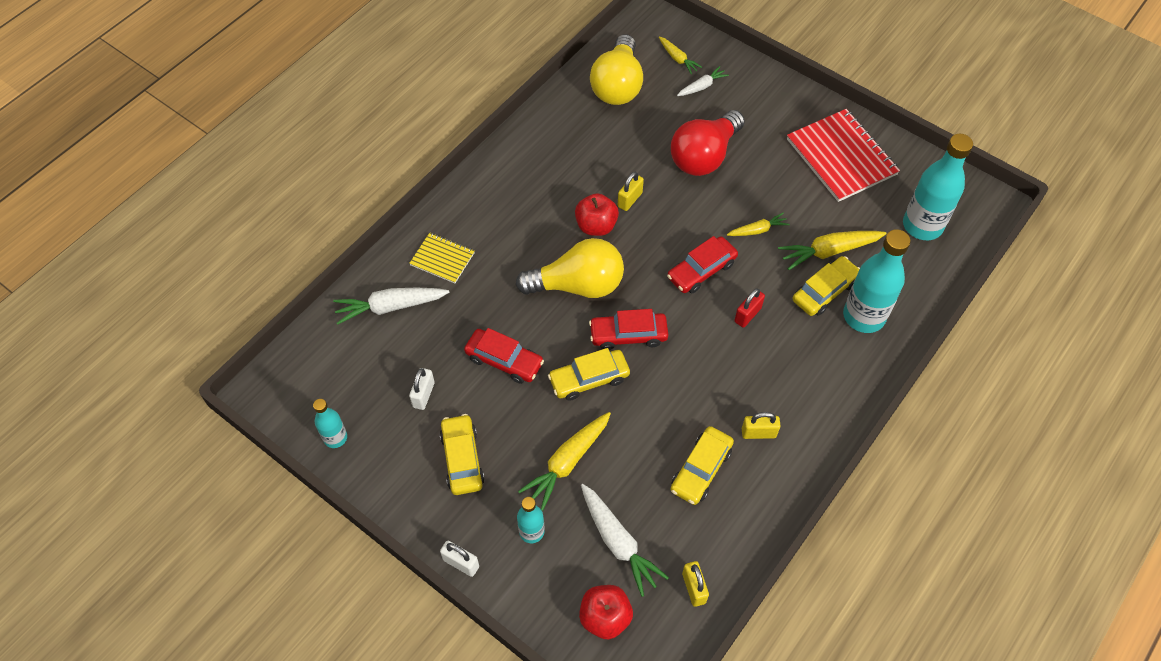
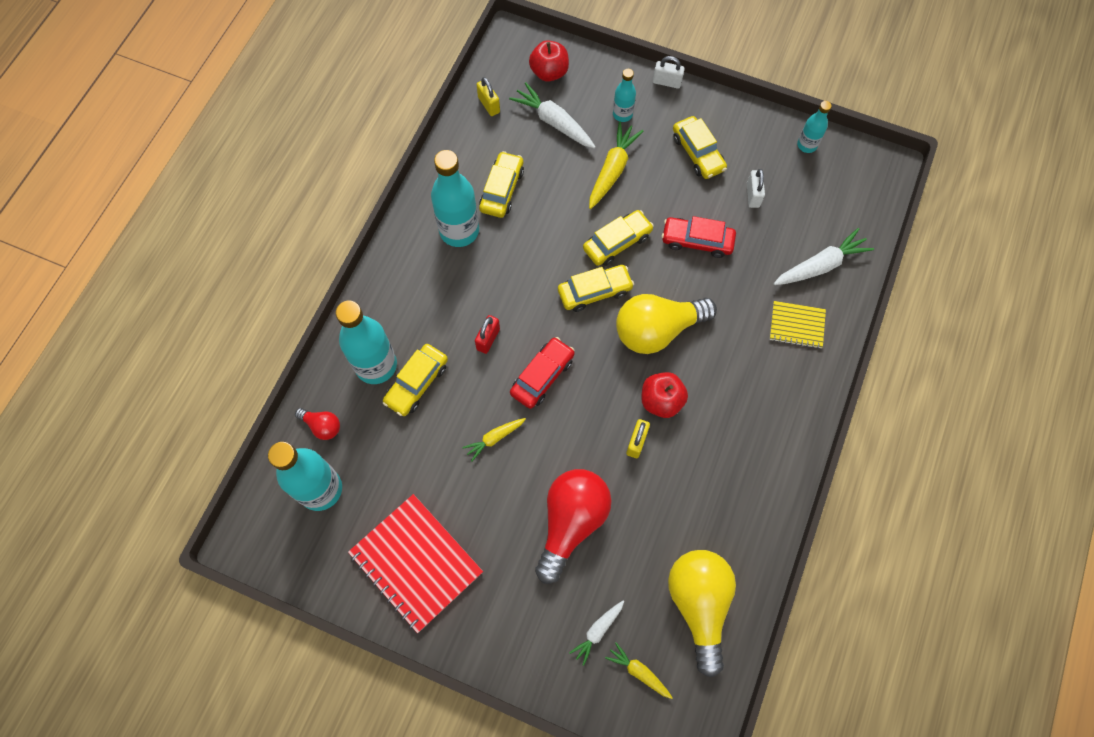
camera: 165 degrees right, 10 degrees up
red car [589,309,668,350] -> yellow car [558,265,634,312]
yellow padlock [742,412,780,439] -> turquoise bottle [431,150,479,247]
yellow carrot [778,231,887,270] -> none
none -> red light bulb [295,408,340,440]

